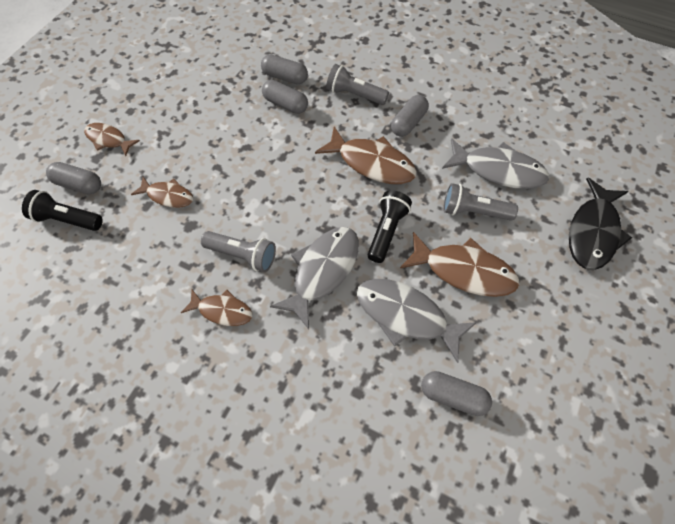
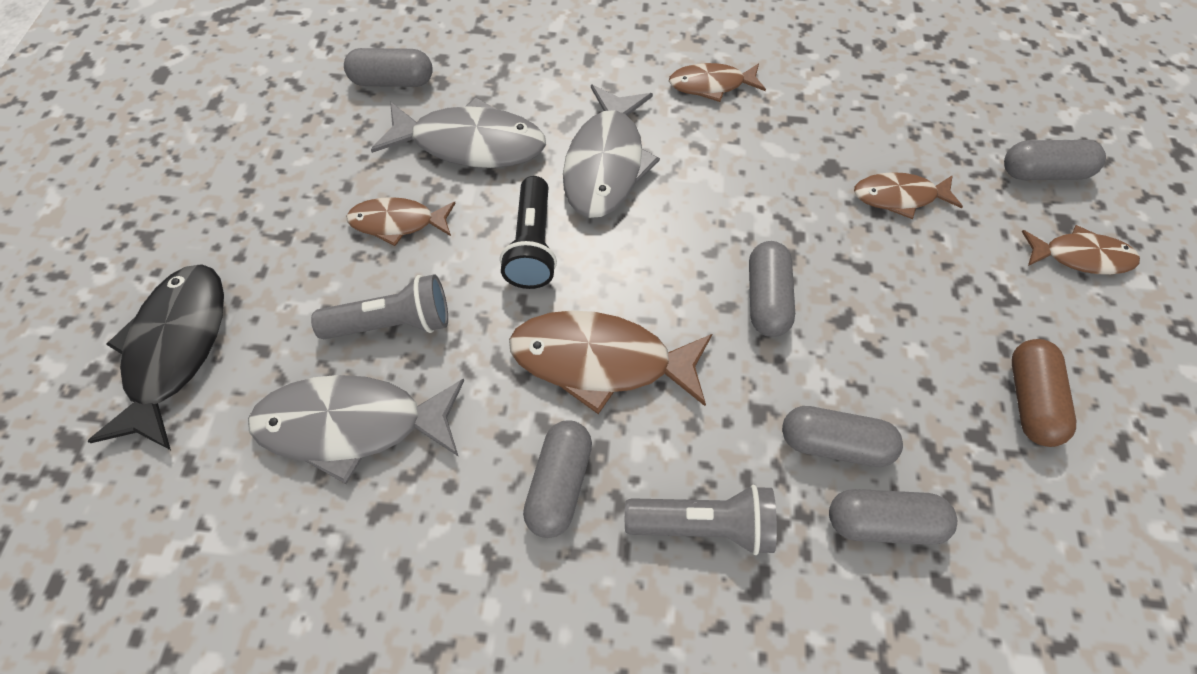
camera: 160 degrees right, 0 degrees up
black flashlight [22,190,103,231] -> none
grey flashlight [201,231,276,272] -> none
brown fish [400,232,519,297] -> brown fish [346,197,456,246], size x0.59
none -> grey capsule [749,241,795,337]
none -> brown capsule [1012,339,1076,447]

